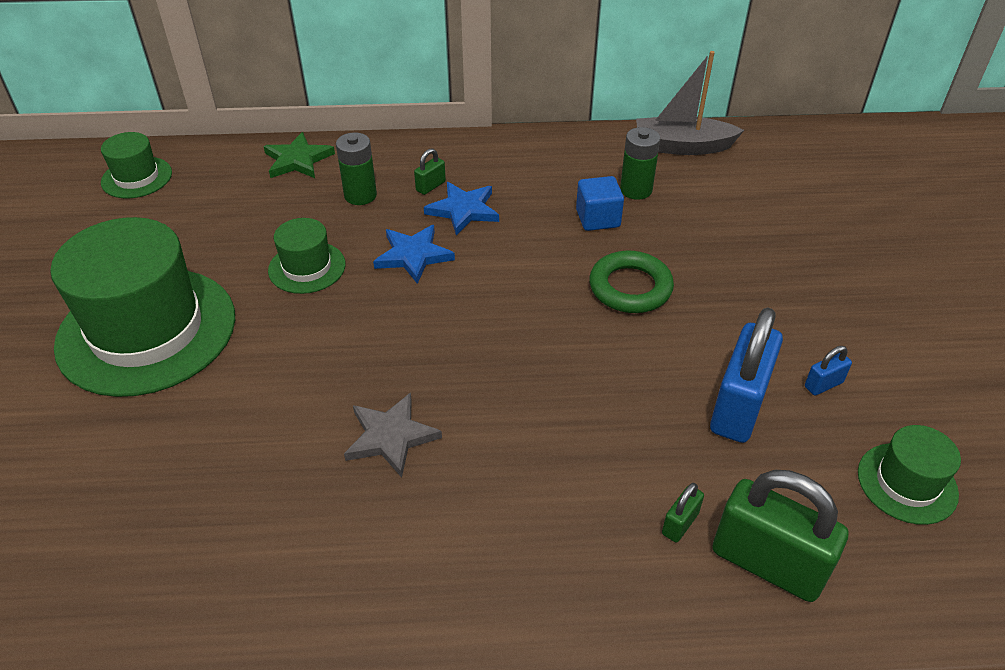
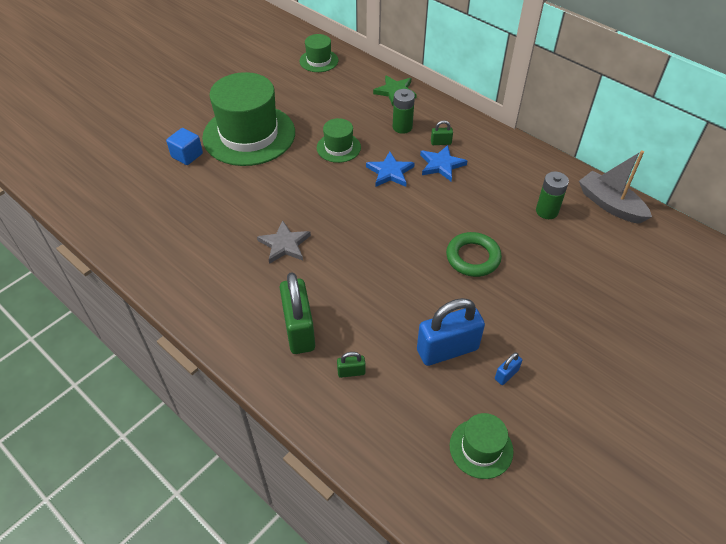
camera: 45 degrees right, 5 degrees up
blue cube [576,176,624,231] -> blue cube moved to [166,128,203,165]
green padlock [712,470,849,602] -> green padlock moved to [280,272,315,354]
blue padlock [805,346,852,395] -> blue padlock turned 60 degrees counterclockwise [495,352,522,385]

